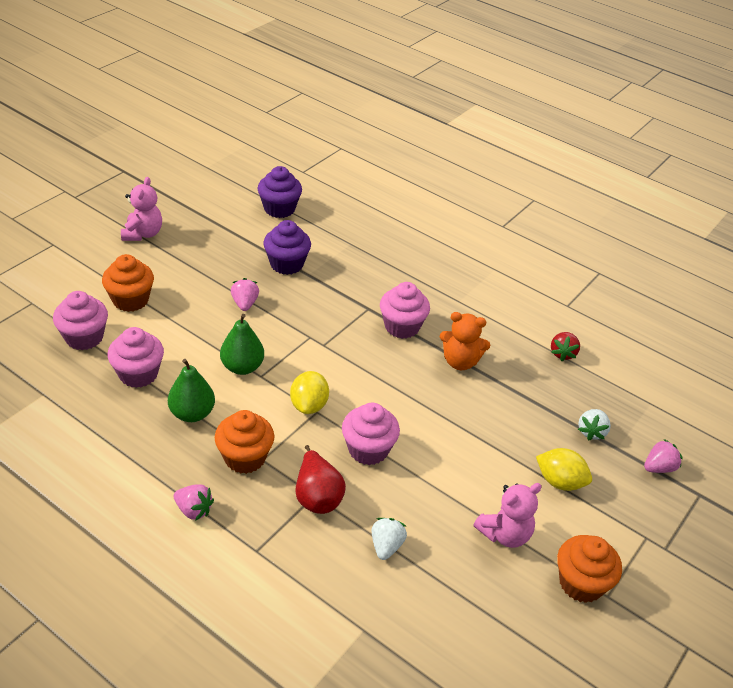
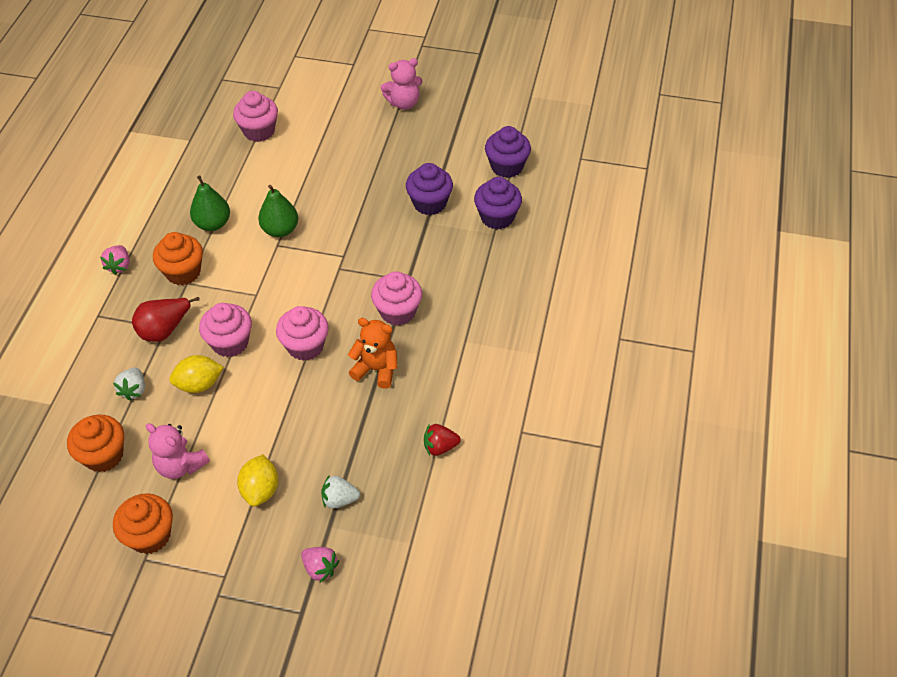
camera: 70 degrees right, 10 degrees up
orange cupcake [102,254,154,312] -> orange cupcake moved to [67,415,124,472]
pink cupcake [108,327,164,388] -> pink cupcake moved to [276,306,329,361]
pink strawberry [231,278,259,311] -> none
yellow lemon [290,371,329,414] -> yellow lemon moved to [169,355,224,393]
white strawberry [372,518,407,560] -> white strawberry turned 105 degrees clockwise [113,367,145,401]
orange teddy bear [440,312,490,370] -> orange teddy bear turned 120 degrees clockwise [348,318,398,389]
none -> purple cupcake [474,177,522,230]

